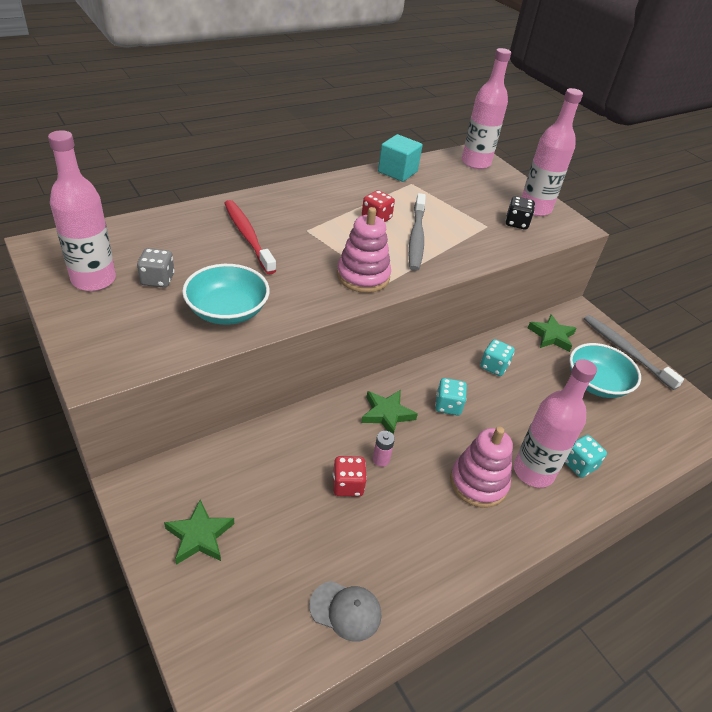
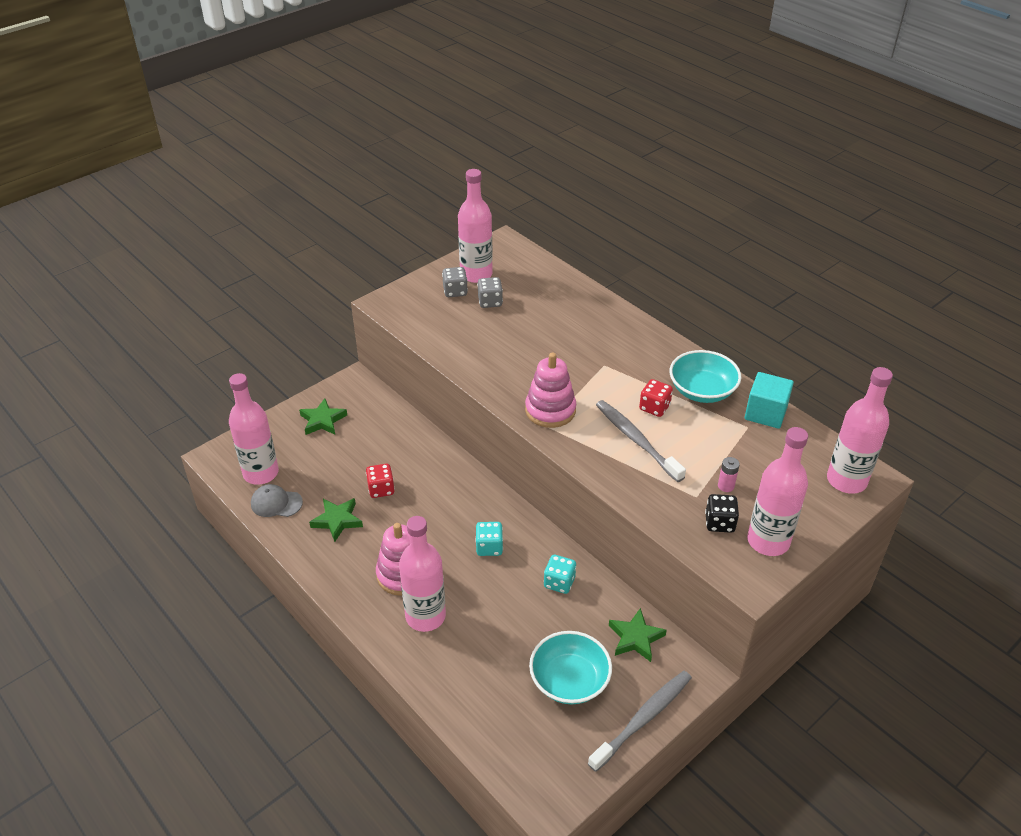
camera: 85 degrees right, 0 degrees up
turquoise bowl [182,264,270,325] -> turquoise bowl moved to [670,350,741,403]
red toothbrush [224,200,276,274] -> none
grey cap [309,581,381,642] -> grey cap turned 90 degrees clockwise [251,484,303,517]
green star [361,390,418,435] -> green star moved to [309,498,363,542]
pink battery [373,431,395,467] -> pink battery moved to [718,457,740,492]
grey toothbrush [409,193,426,271] -> grey toothbrush turned 60 degrees clockwise [596,400,686,482]
turquoise dice [565,435,607,478] -> none
none -> pink bottle [229,373,279,485]
none -> grey dice [442,267,468,297]

